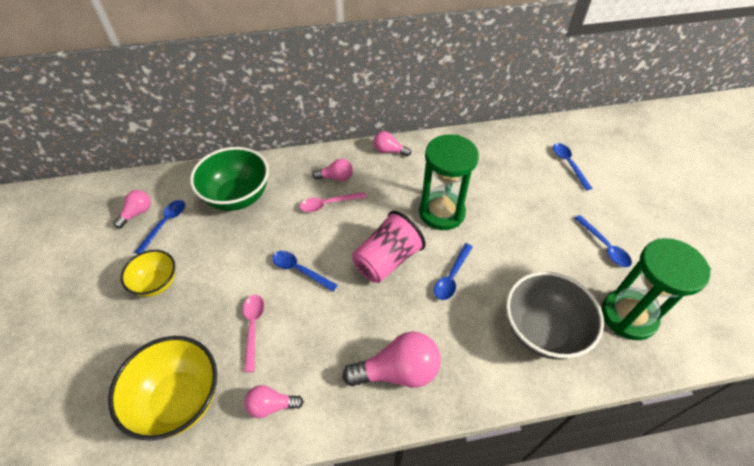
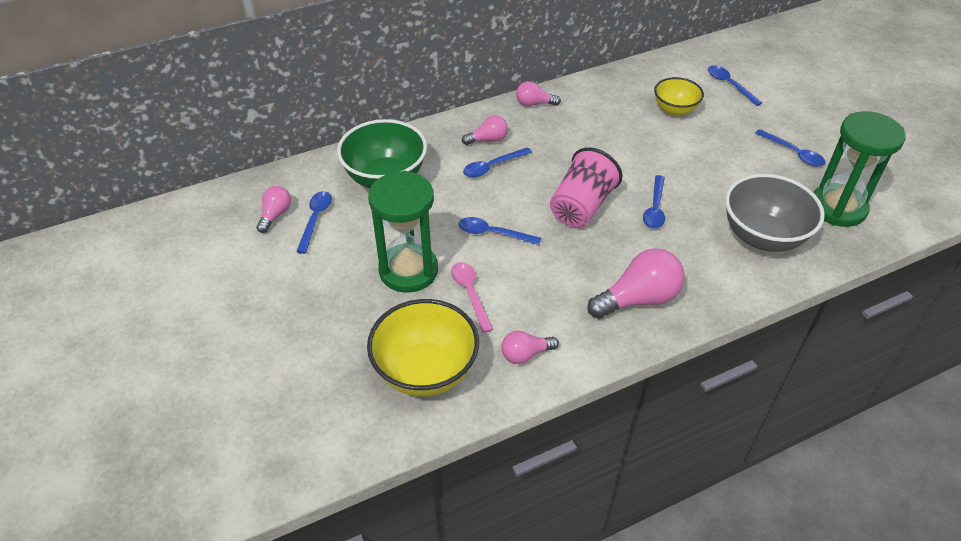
camera: 15 degrees left, 5 degrees down
yellow bowl [121,250,175,297] -> yellow bowl moved to [654,77,704,116]
pink spoon [300,192,367,212] -> blue spoon [463,147,532,177]
green hourglass [419,134,479,230] -> green hourglass moved to [368,171,438,293]

